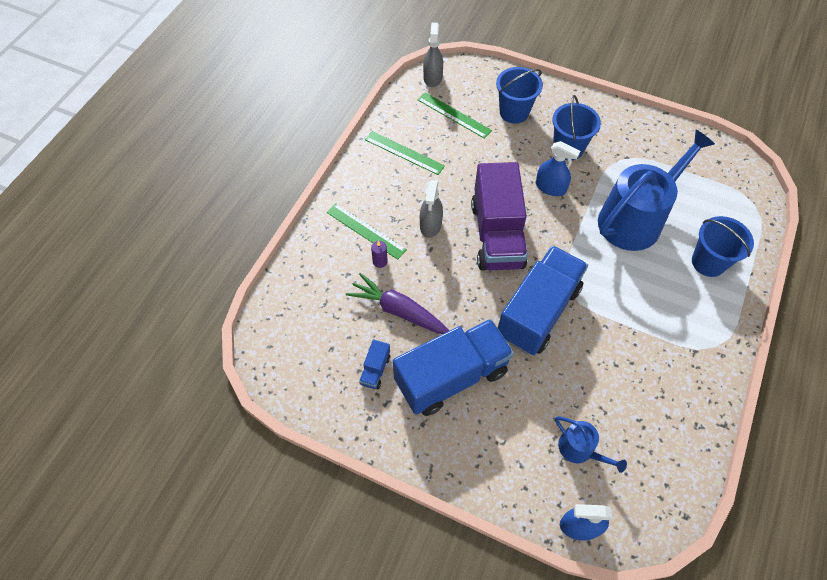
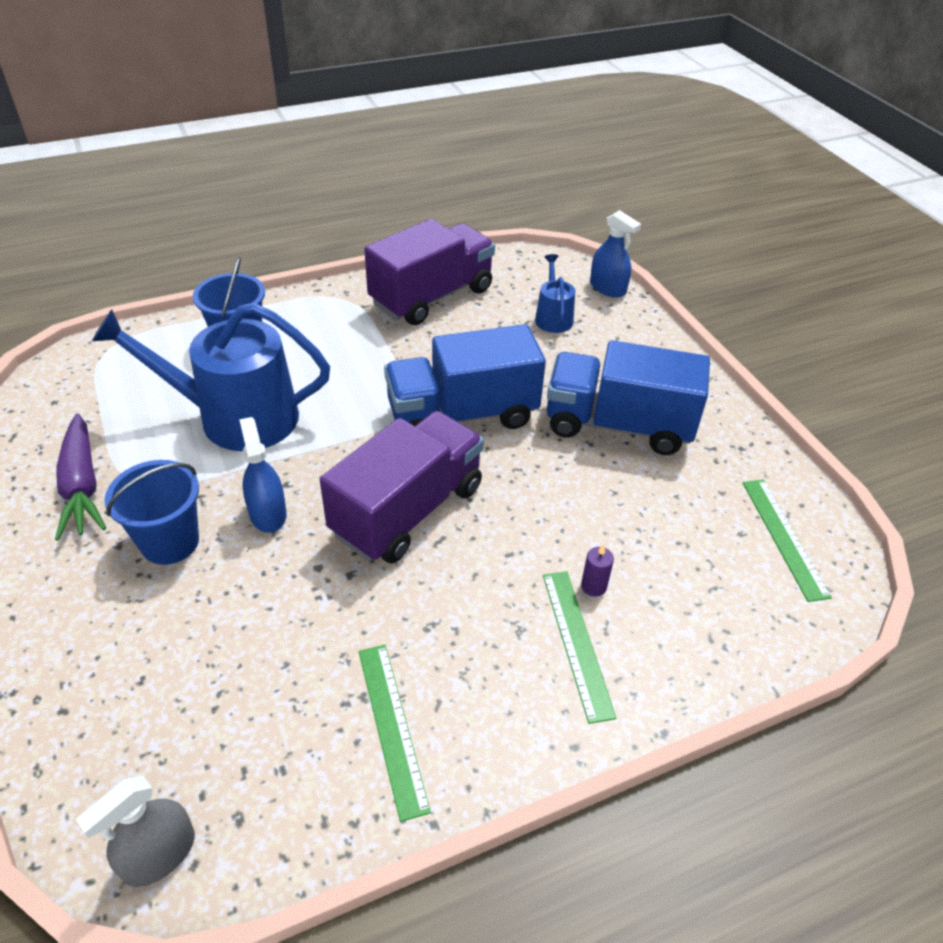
camera: 140 degrees left, 15 degrees down
purple carrot [346,273,449,334] -> purple carrot moved to [55,413,106,541]
blue truck [359,339,390,389] -> none
green ruler [418,92,492,139] -> green ruler moved to [743,479,832,602]
grey spray bottle [420,180,443,238] -> none
blue bucket [496,67,543,124] -> none
none -> purple truck [364,219,495,325]

